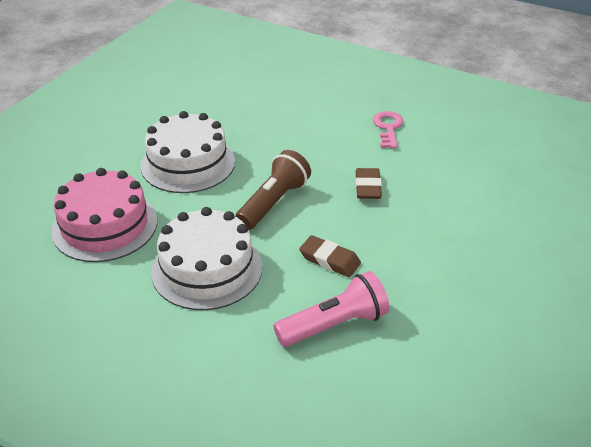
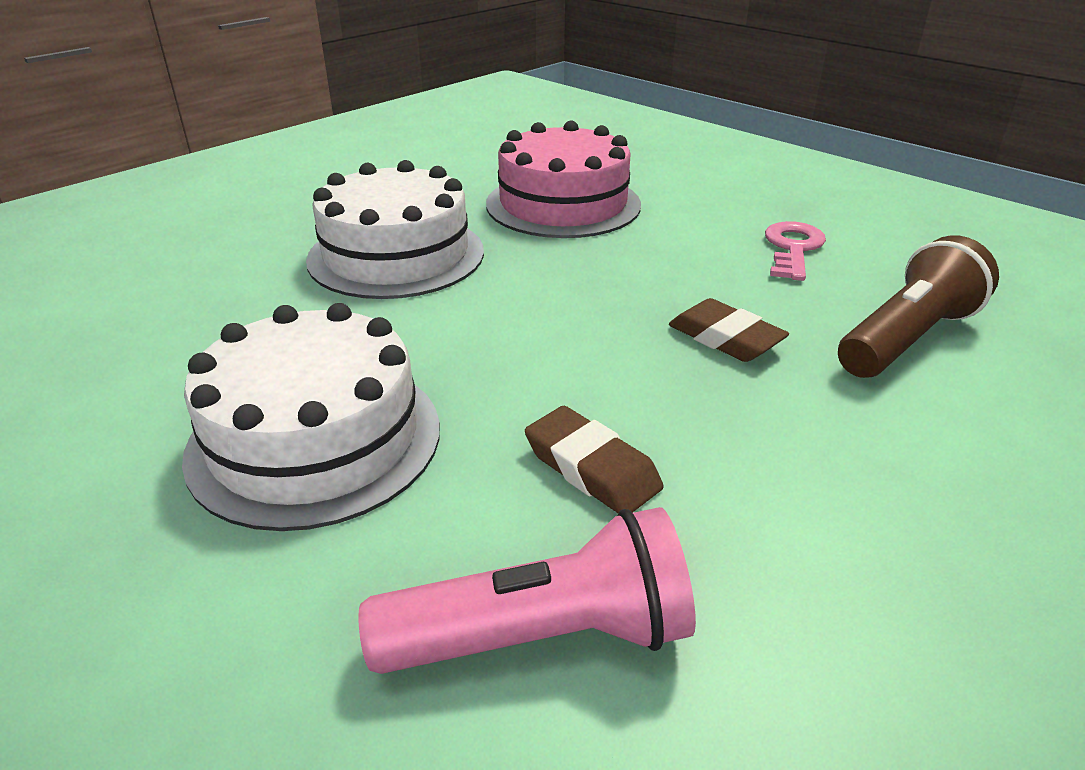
camera: 15 degrees right, 5 degrees down
pink cake [51,168,157,262] -> pink cake moved to [486,121,641,238]
brown flashlight [235,150,311,230] -> brown flashlight moved to [838,235,999,378]
brown eraser [355,168,382,199] -> brown eraser turned 60 degrees counterclockwise [669,298,789,362]

